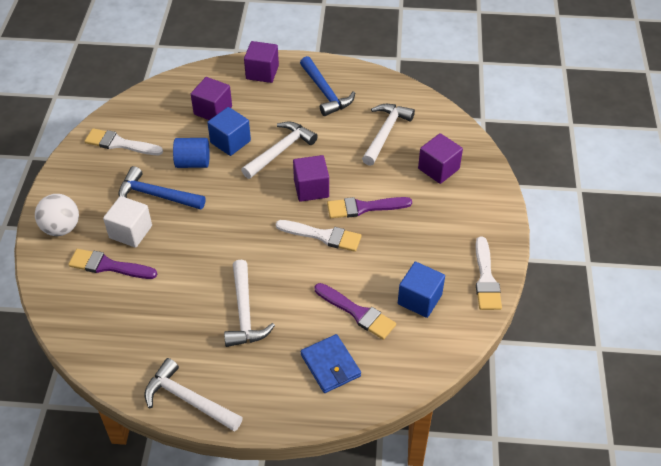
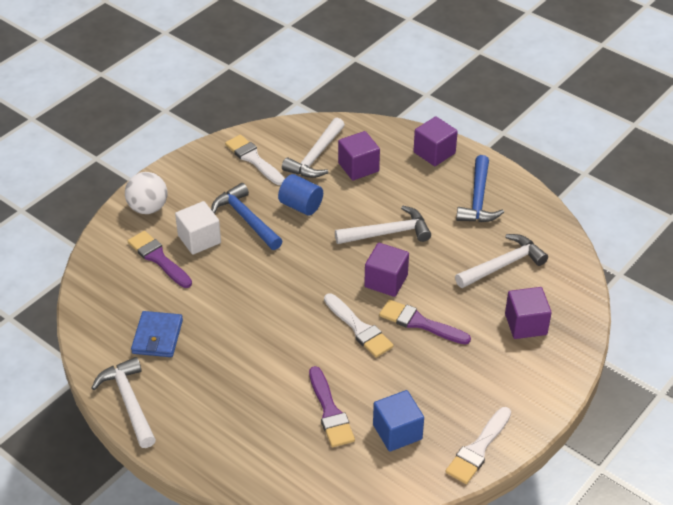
camera: 35 degrees right, 5 degrees down
blue cube [207,107,251,156] -> none
white hammer [224,260,275,347] -> white hammer moved to [282,118,345,178]
blue wallet [301,334,361,393] -> blue wallet moved to [131,311,183,357]

